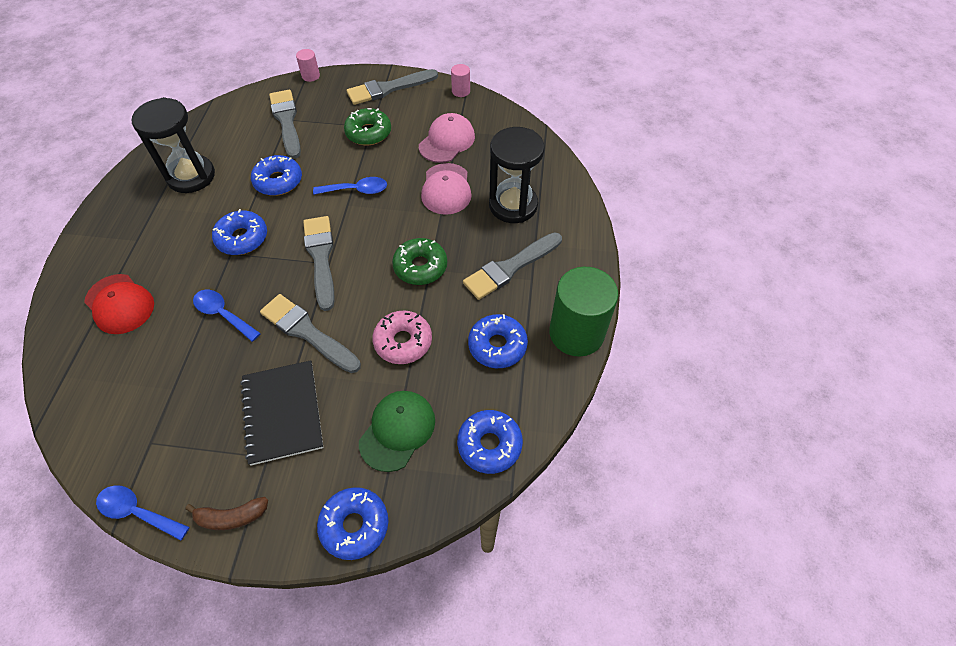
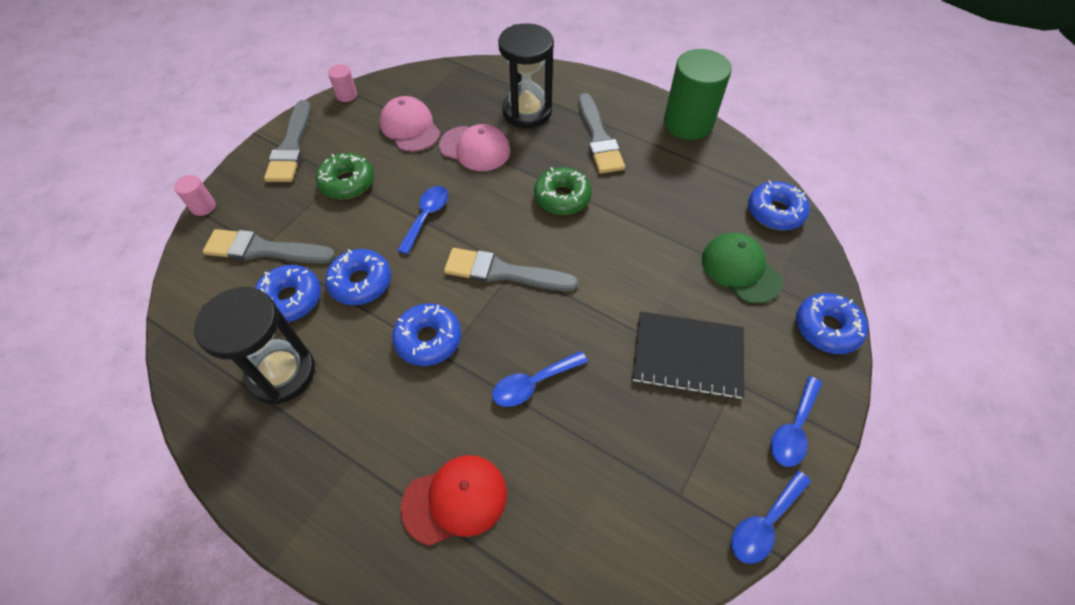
camera: 65 degrees left, 0 degrees up
brown banana [185,497,268,530] -> blue spoon [771,376,822,467]
grey brush [260,294,361,373] -> none
pink donut [372,311,432,364] -> none
blue donut [468,314,528,368] -> blue donut moved to [254,265,321,322]

